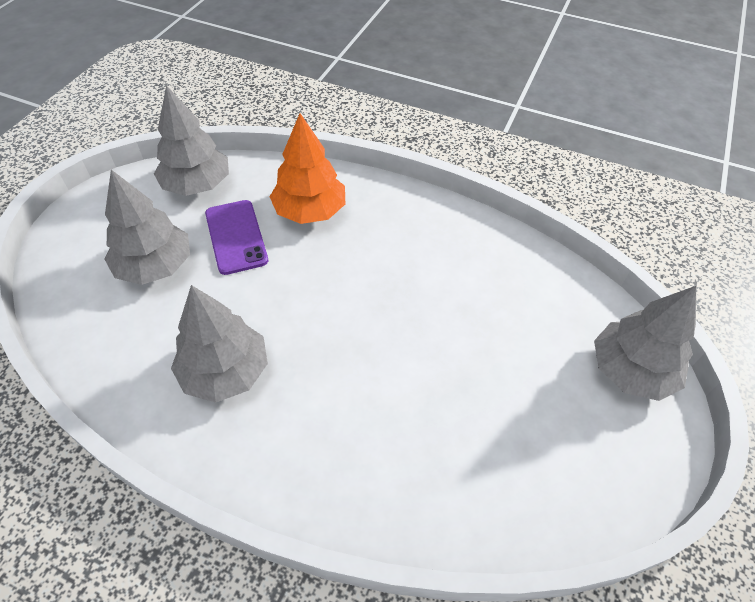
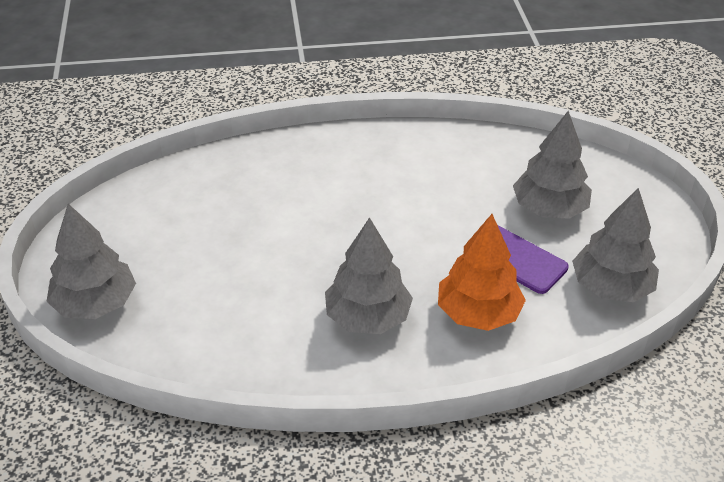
camera: 150 degrees right, 10 degrees down
grey tree [171,285,268,403] -> grey tree moved to [325,217,413,334]

